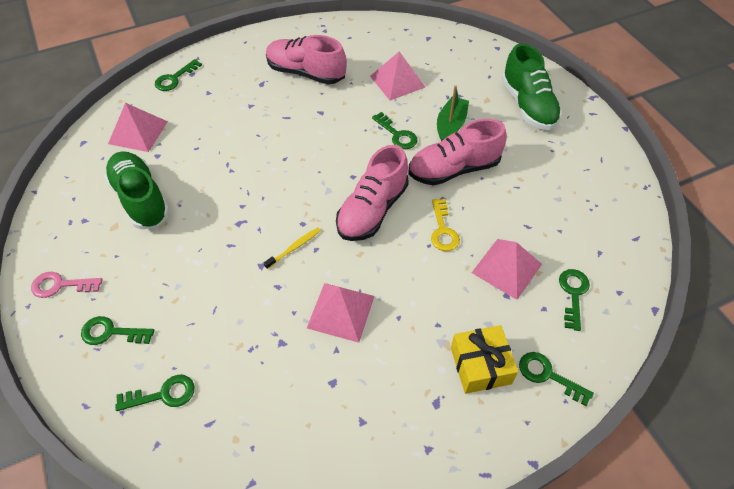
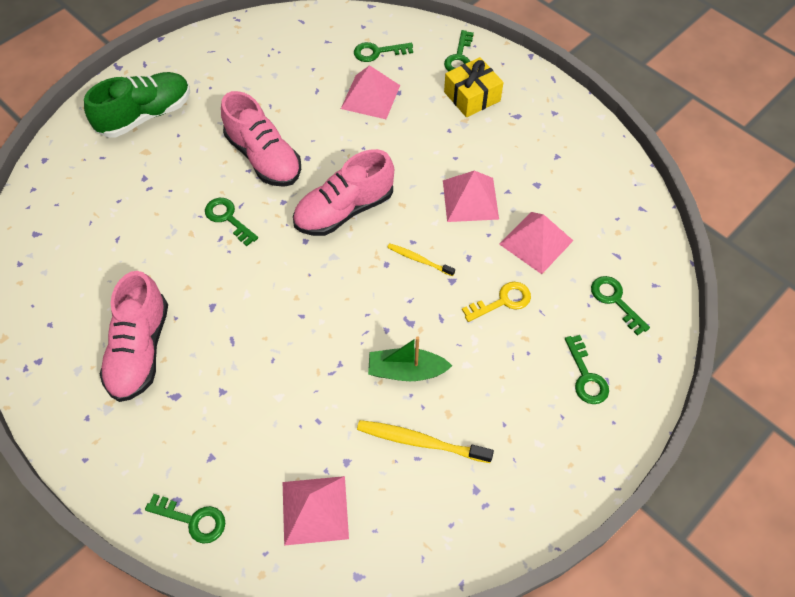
camera: 110 degrees left, 5 degrees up
pink key [31,272,102,298] -> none
green shoe [104,151,170,229] -> yellow toothbrush [357,420,494,463]
pink shoe [336,145,409,241] -> pink shoe turned 135 degrees clockwise [293,149,394,236]
pink pyramid [370,51,425,101] -> pink pyramid moved to [499,212,573,274]
green key [372,112,418,149] -> green key turned 75 degrees counterclockwise [205,198,258,246]
yellow key [431,199,460,251] -> yellow key moved to [462,282,531,322]
green boat [437,85,469,141] -> green boat moved to [368,336,452,381]

